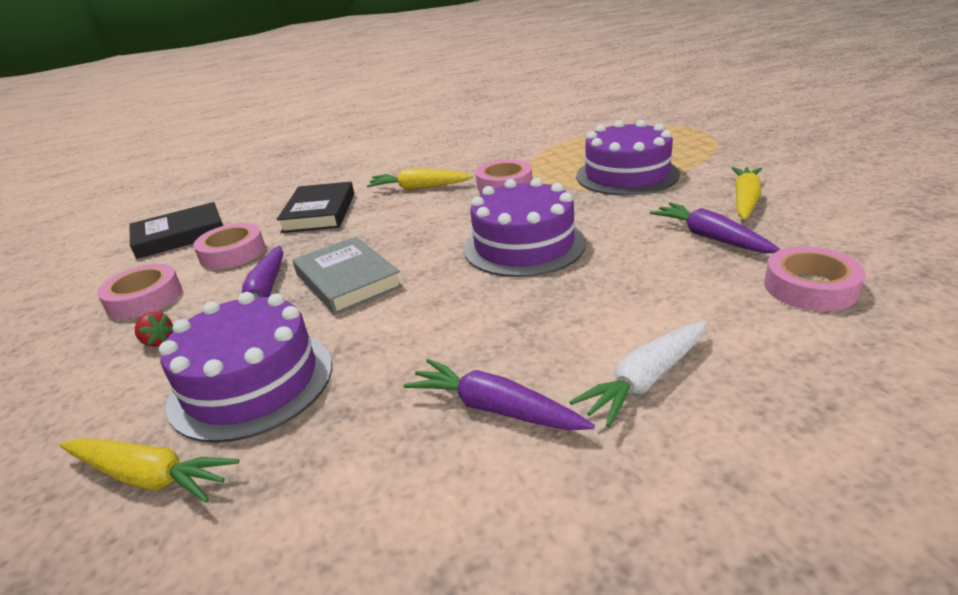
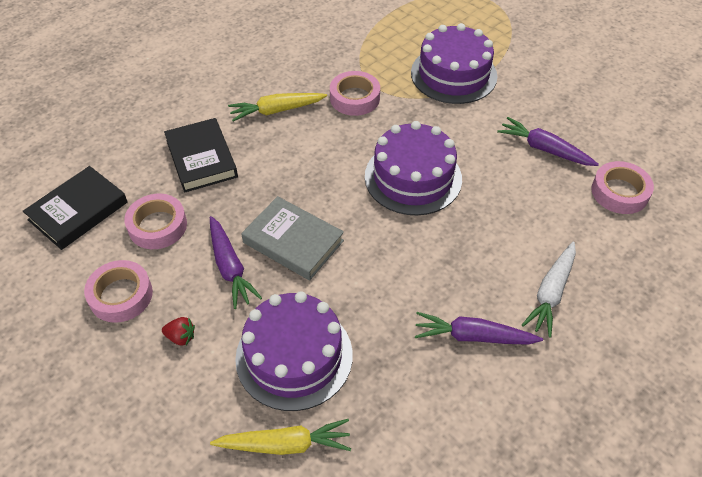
camera: 25 degrees left, 20 degrees up
yellow carrot [731,167,762,220] -> none

